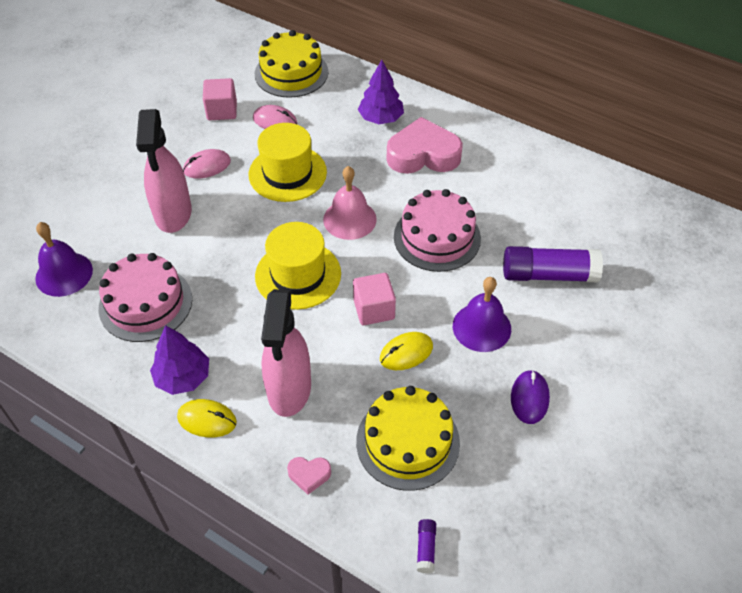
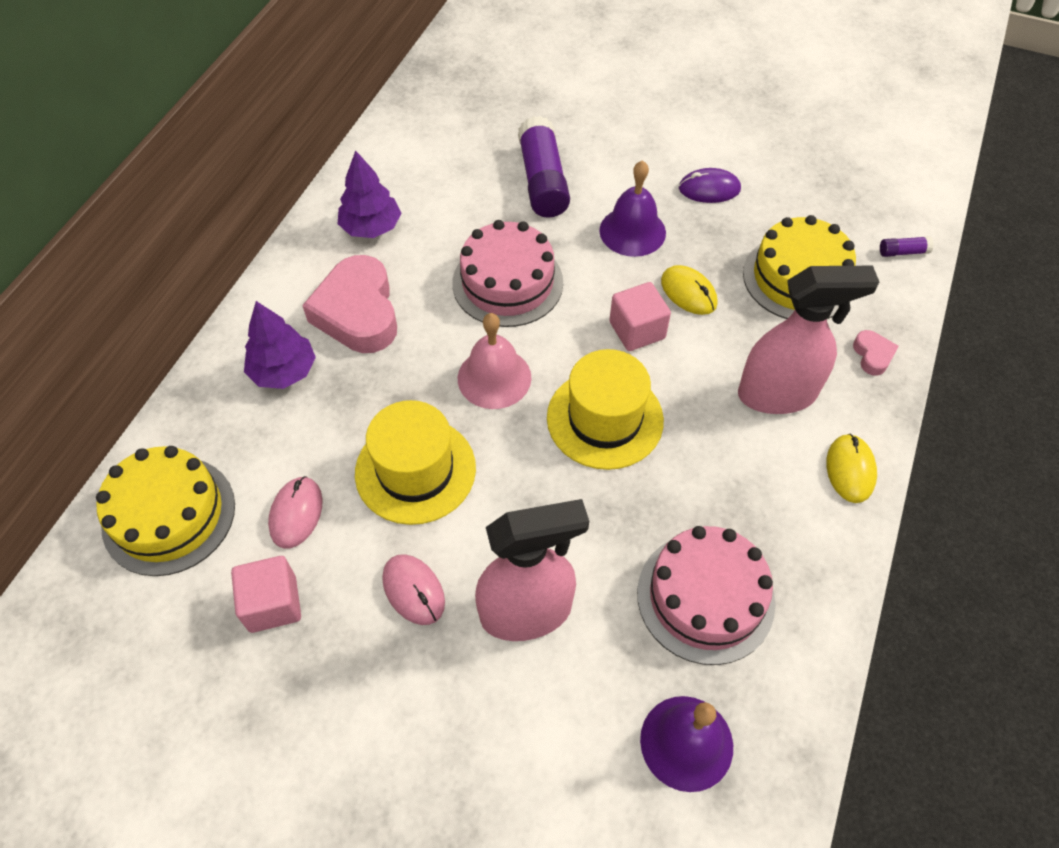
camera: 100 degrees left, 5 degrees up
purple tree [150,325,209,395] -> purple tree moved to [338,150,401,238]

